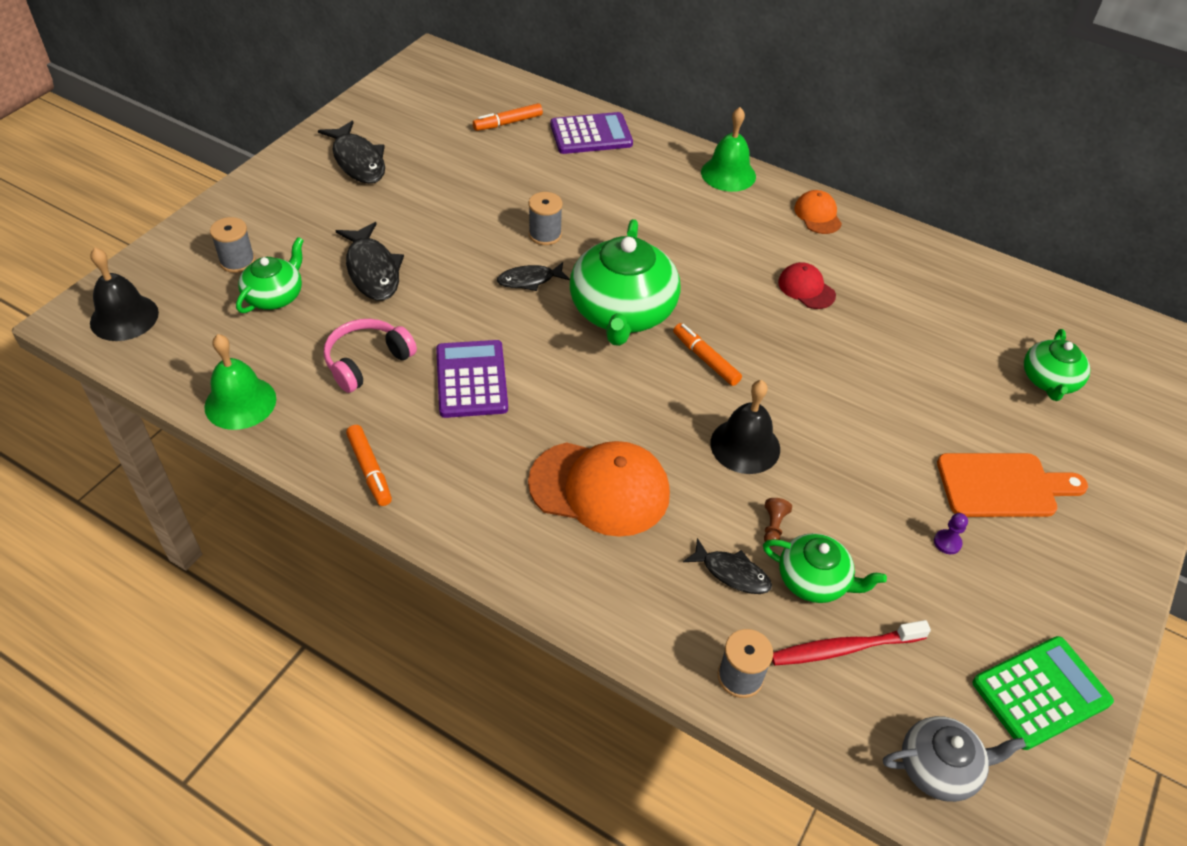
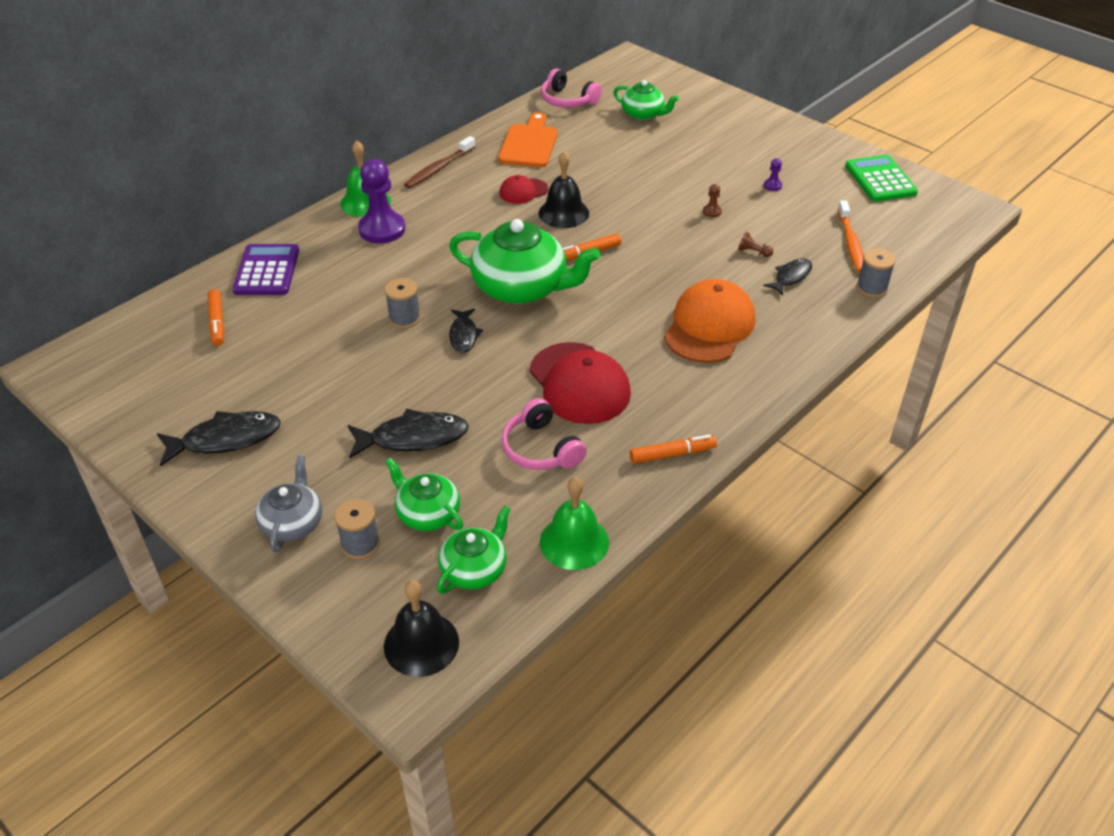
camera: 75 degrees left, 5 degrees down
purple calculator [436,340,508,418] -> red cap [530,342,631,424]
black bell [710,380,780,474] -> black bell moved to [539,151,589,228]
green teapot [763,533,887,603] -> green teapot moved to [437,506,511,594]
red toothbrush [772,620,931,665] -> orange toothbrush [838,200,864,273]
orange cap [794,190,842,234] -> brown toothbrush [404,136,475,188]
grey teapot [883,716,1026,802] -> grey teapot moved to [255,455,322,552]
orange cutting board [937,453,1088,517] -> orange cutting board moved to [498,112,558,167]
none -> purple pawn [358,159,405,243]
none -> pink headphones [541,68,602,108]
none -> brown pawn [703,184,722,217]

